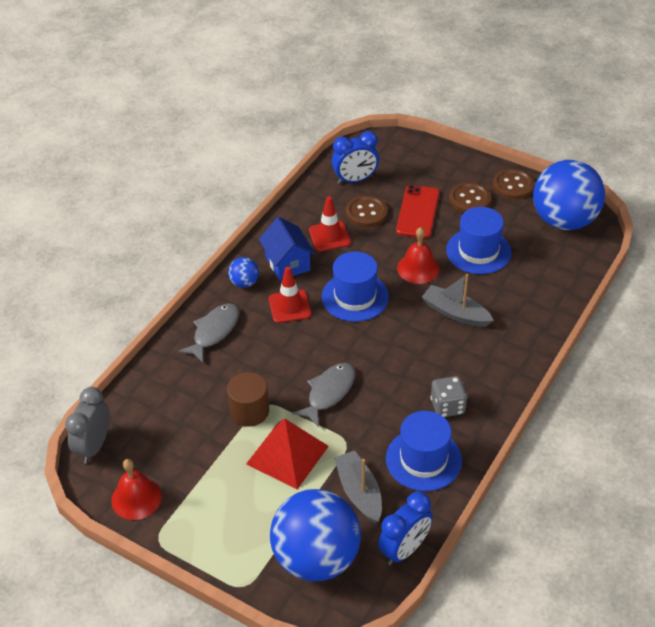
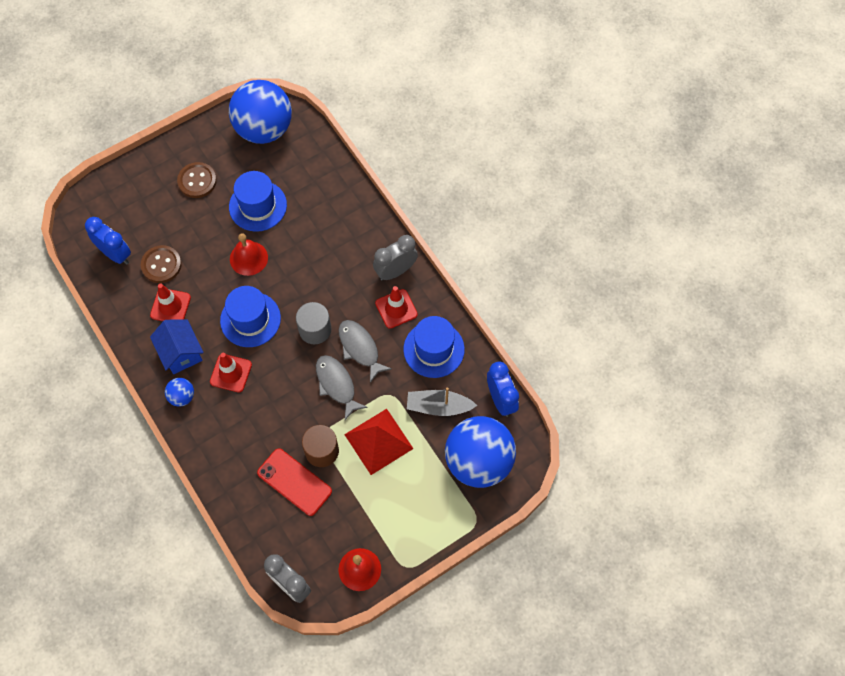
camera: 65 degrees left, 20 degrees up
grey fish [178,303,239,363] -> grey fish moved to [339,320,392,383]
blue house [259,217,315,280] -> blue house turned 60 degrees clockwise [150,319,204,374]
blue clock [332,131,379,184] -> blue clock turned 60 degrees counterclockwise [85,217,131,265]
red phone [396,185,440,238] -> red phone moved to [257,448,332,516]
grey boat [422,274,494,327] -> none
grey dice [431,376,467,417] -> red traffic cone [375,286,418,329]
brown button [493,169,534,200] -> none
none -> grey cylinder [296,302,331,344]
none -> grey clock [373,235,418,281]

